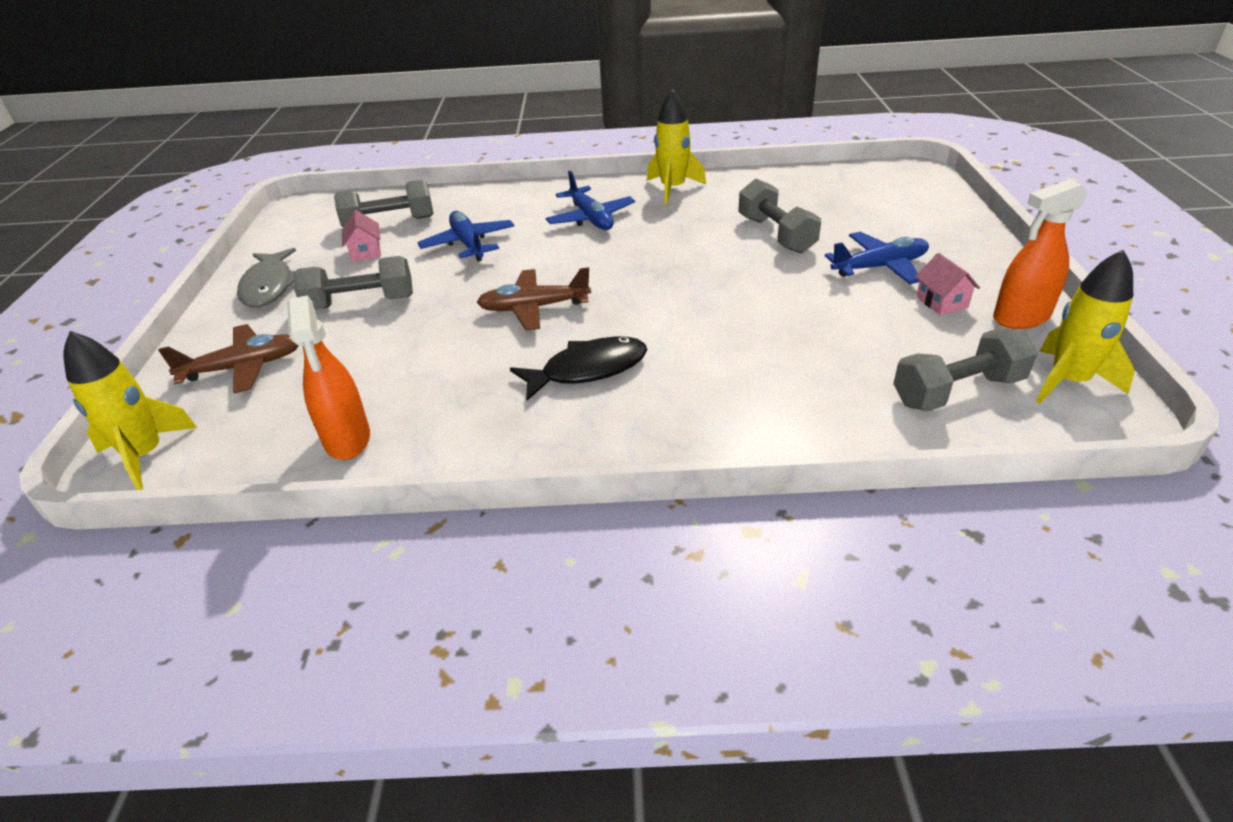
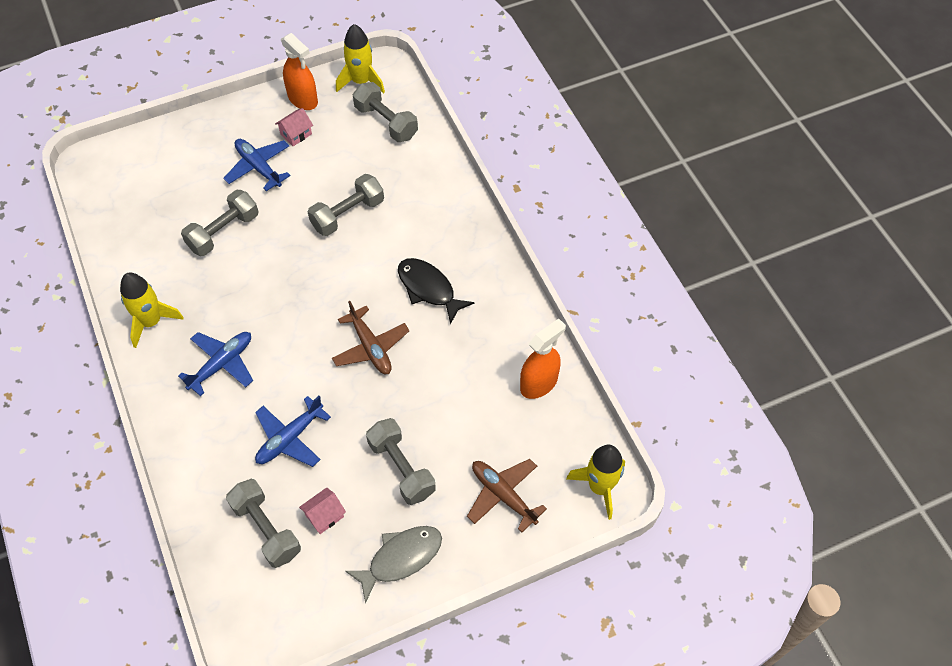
camera: 115 degrees left, 20 degrees up
none -> grey dumbbell [308,174,384,236]

